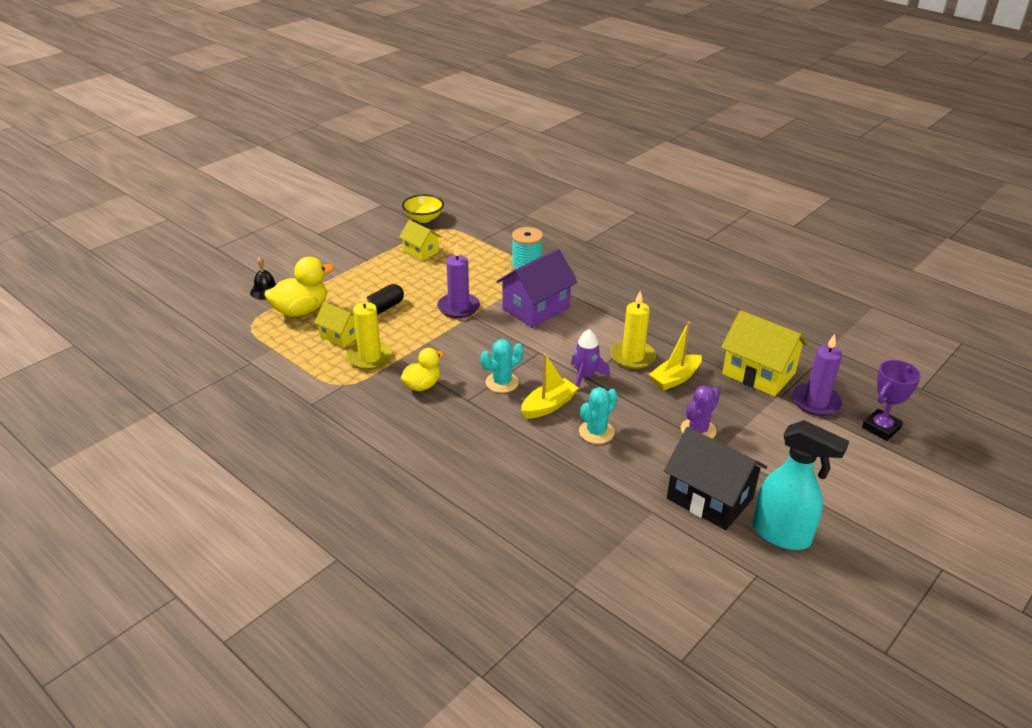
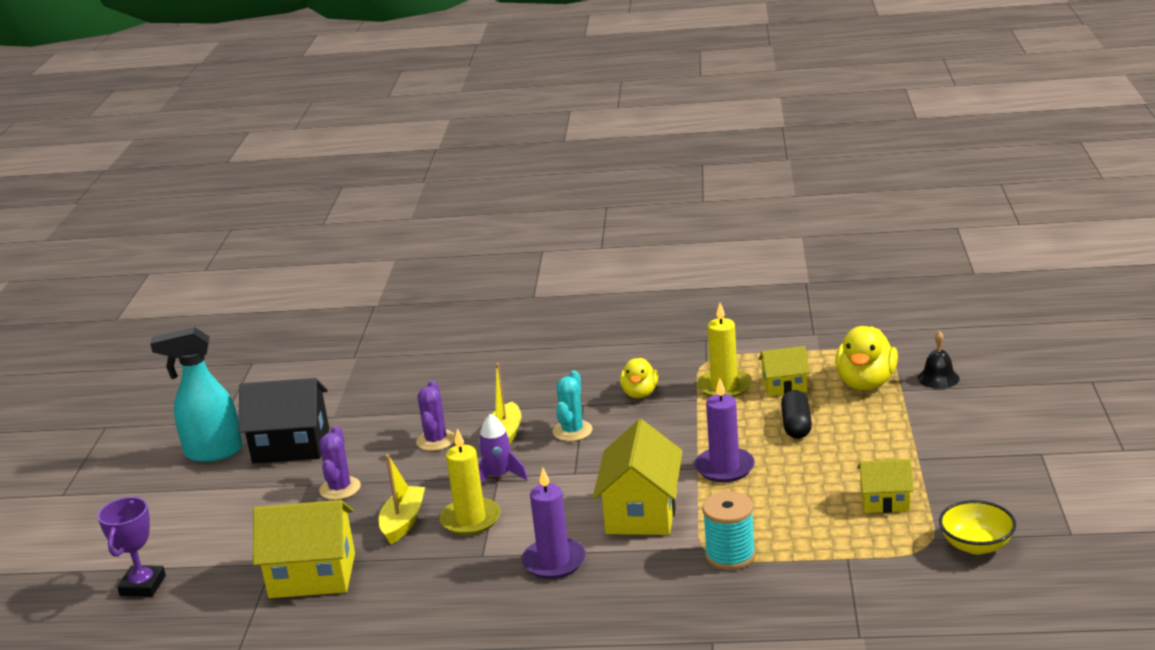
camera: 145 degrees right, 10 degrees down
purple house [496,249,578,328] -> yellow house [593,419,683,535]
turquoise cactus [579,387,618,444] -> purple cactus [416,380,455,451]
purple candle [792,334,842,416] -> purple candle moved to [522,468,586,579]

